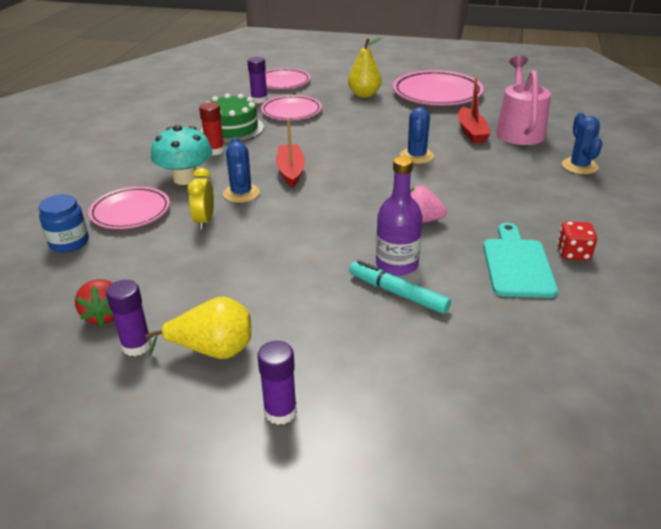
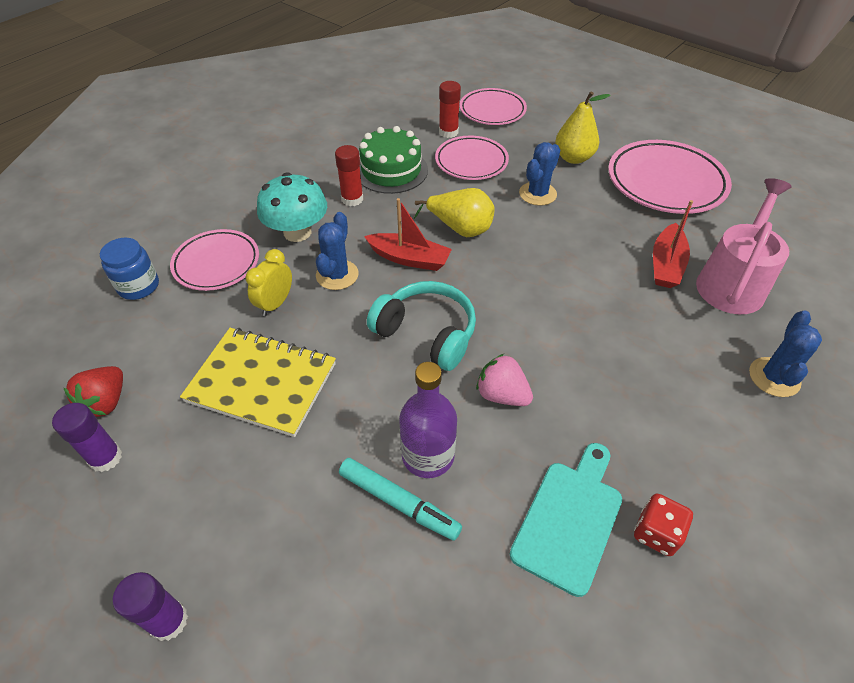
camera: 25 degrees right, 15 degrees up
yellow pear [145,297,251,359] -> yellow pear moved to [414,188,494,237]
purple glue stick [247,57,268,103] -> red glue stick [439,81,461,138]
red boat [276,118,305,188] -> red boat turned 90 degrees clockwise [364,198,452,271]
turquoise marker [349,260,451,314] -> turquoise marker turned 150 degrees clockwise [339,458,462,541]
blue cactus [400,107,434,164] -> blue cactus moved to [519,142,560,206]
none -> yellow notebook [180,328,336,437]
none -> turquoise headphones [367,281,476,371]

